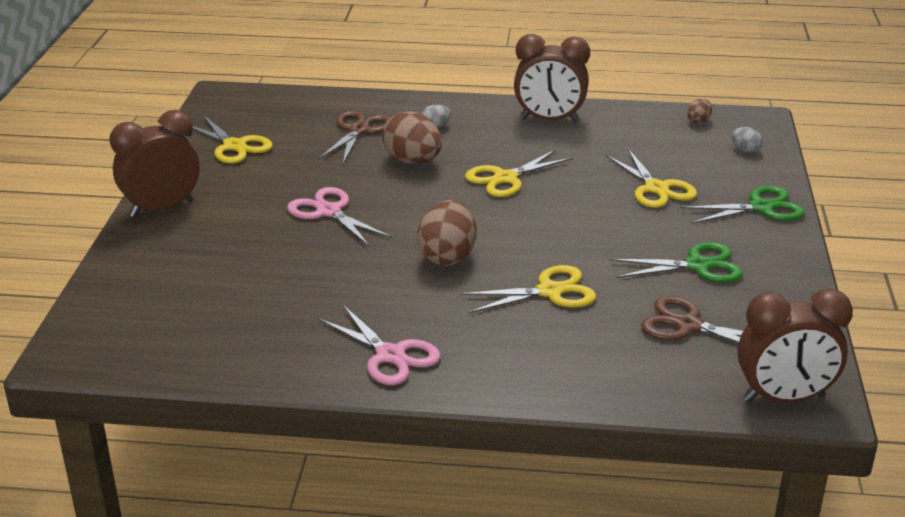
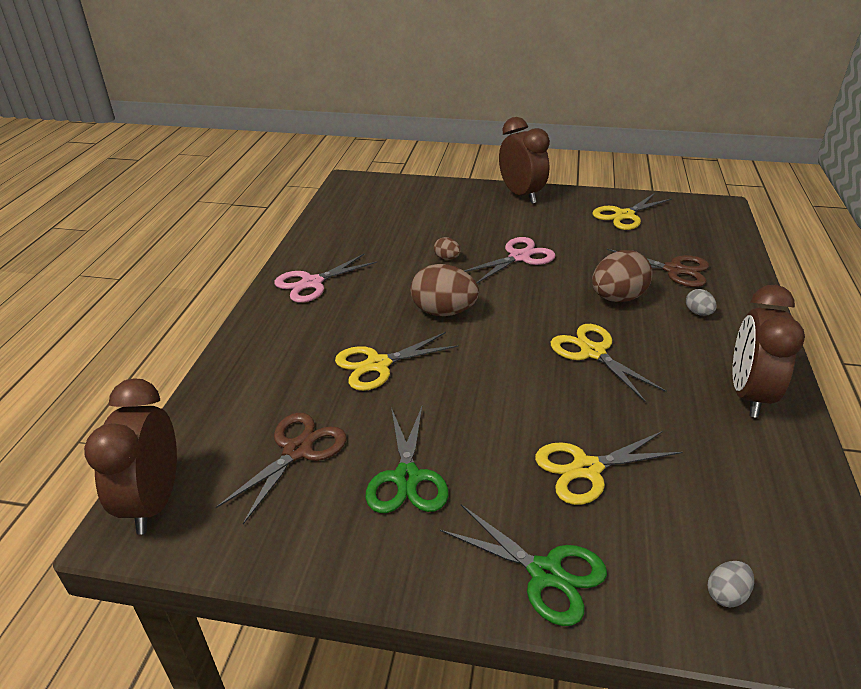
camera: 95 degrees right, 5 degrees up
yellow scissors [460,265,596,314] -> yellow scissors turned 75 degrees clockwise [335,332,459,391]
green scissors [681,186,805,224] -> green scissors turned 45 degrees counterclockwise [440,504,607,626]
brown egg [687,99,712,124] -> brown egg moved to [434,237,461,260]

